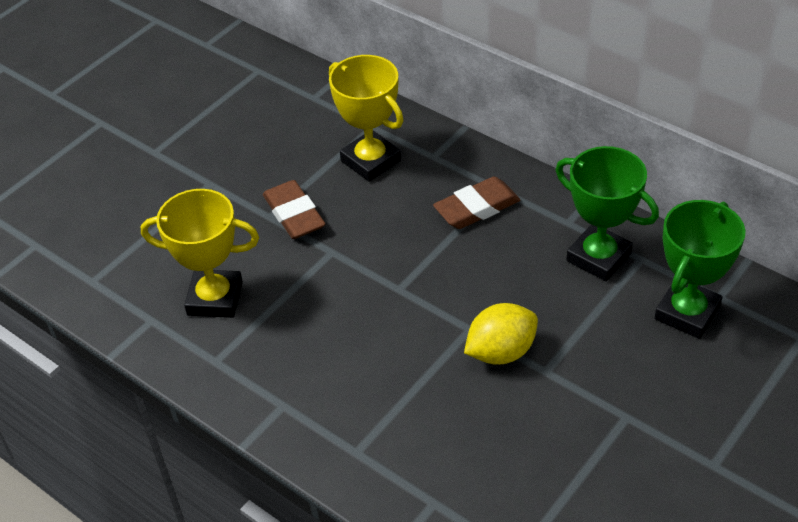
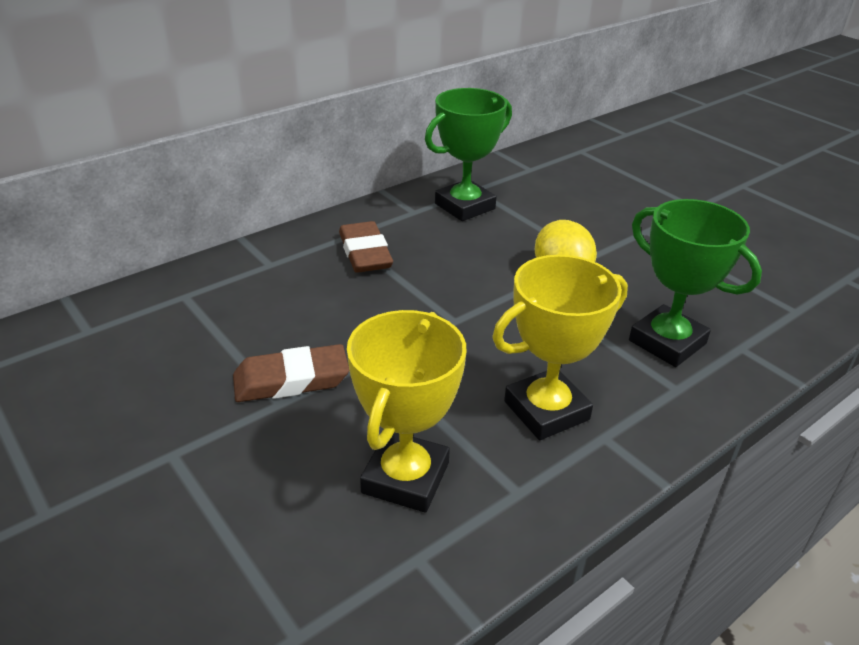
camera: 80 degrees left, 10 degrees down
yellow trophy [329,55,403,182] -> yellow trophy moved to [492,255,628,440]
green trophy [654,200,745,339] -> green trophy moved to [629,199,762,367]

